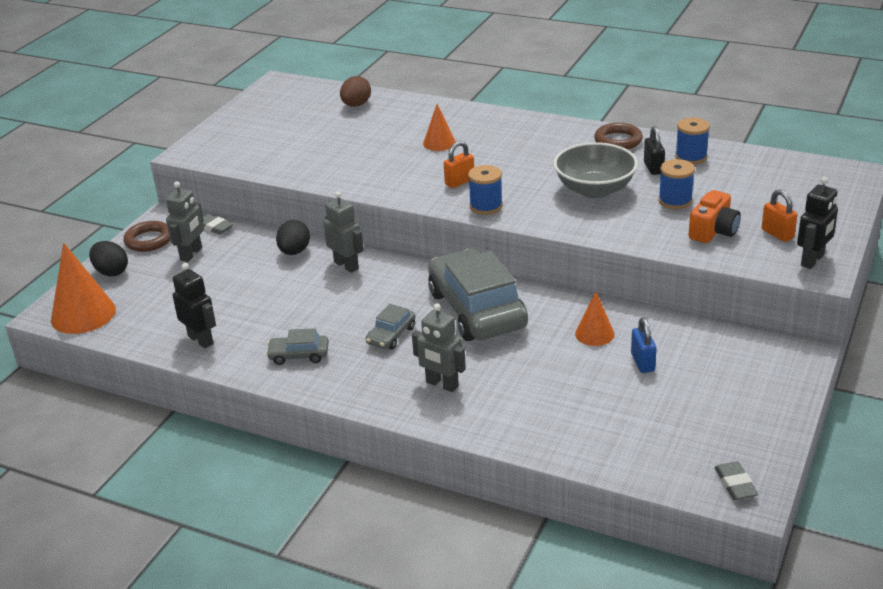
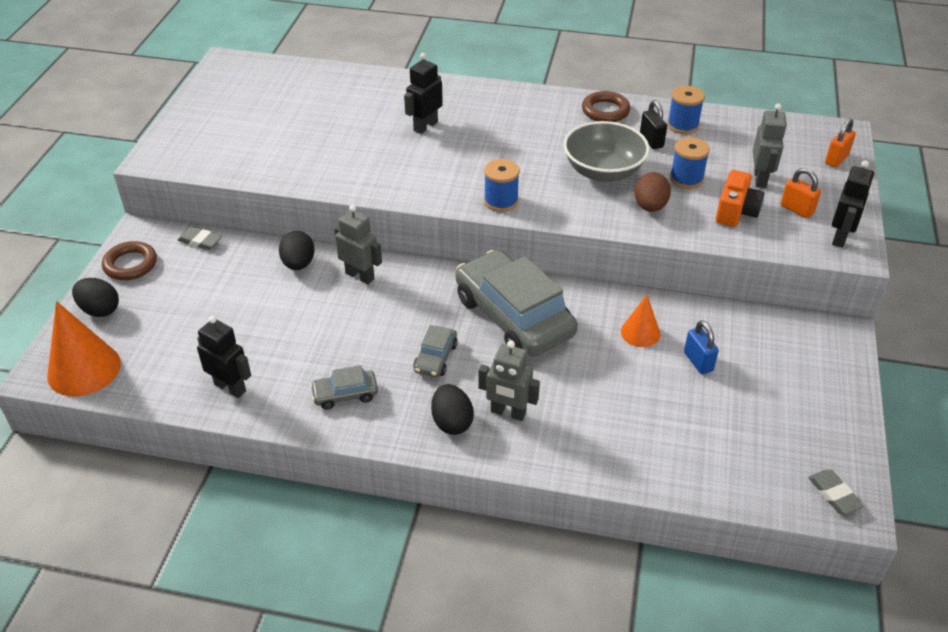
camera: 15 degrees left, 10 degrees up
grey robot [166,181,204,262] -> grey robot moved to [753,103,787,188]
brown egg [340,76,371,107] -> brown egg moved to [634,172,671,212]
orange cone [423,104,456,151] -> black robot [404,53,443,134]
orange padlock [444,141,474,188] -> orange padlock moved to [825,119,856,167]
none -> black egg [431,384,474,435]

